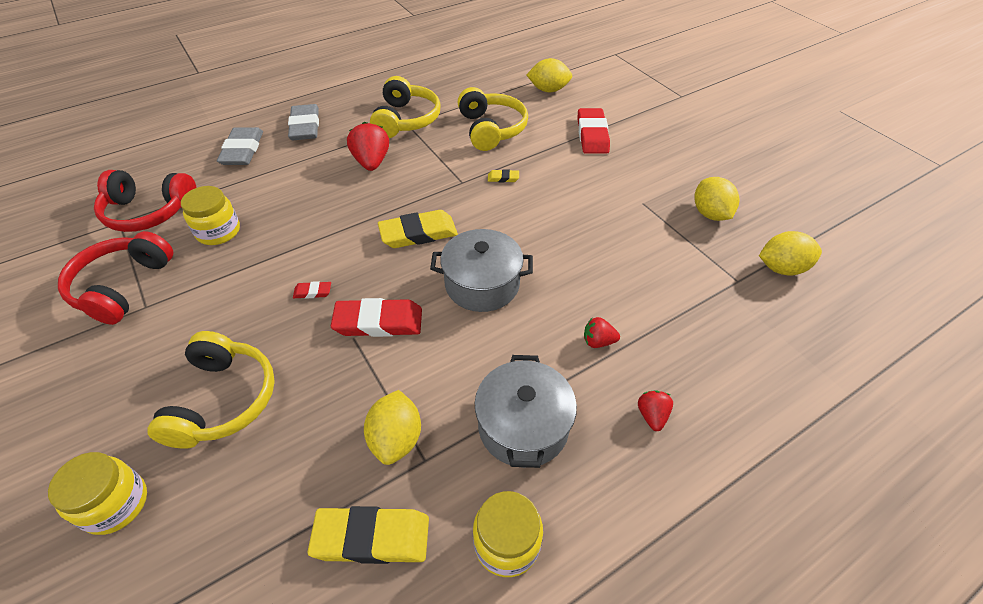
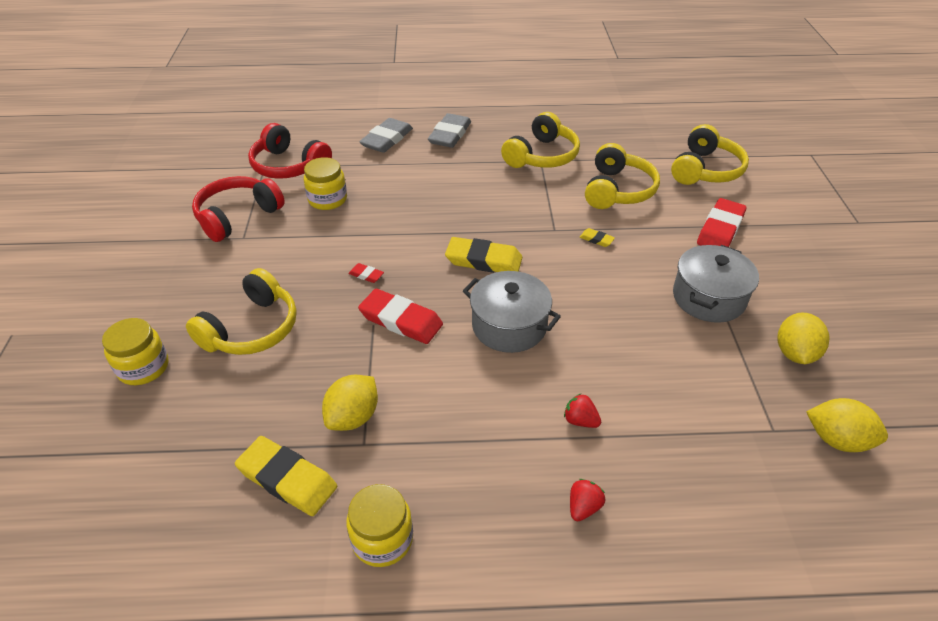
camera: 30 degrees right, 5 degrees down
red strawberry [347,122,389,171] -> none
grey pot [475,355,577,468] -> grey pot moved to [673,245,759,323]
yellow lemon [526,58,572,92] -> yellow headphones [671,124,749,185]

